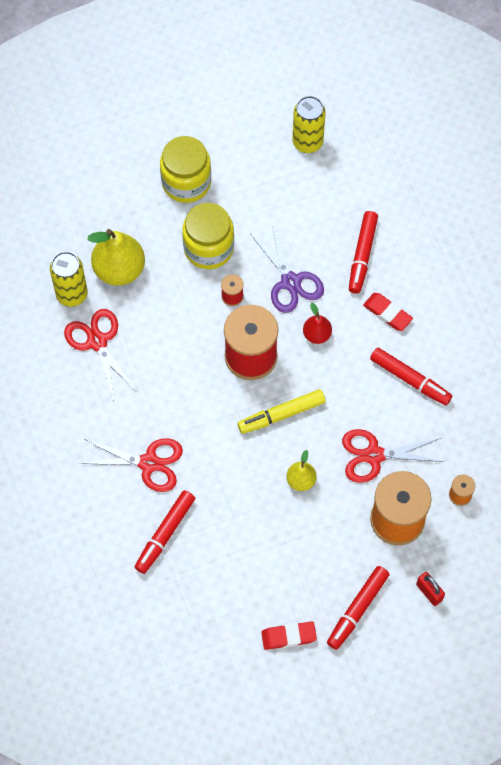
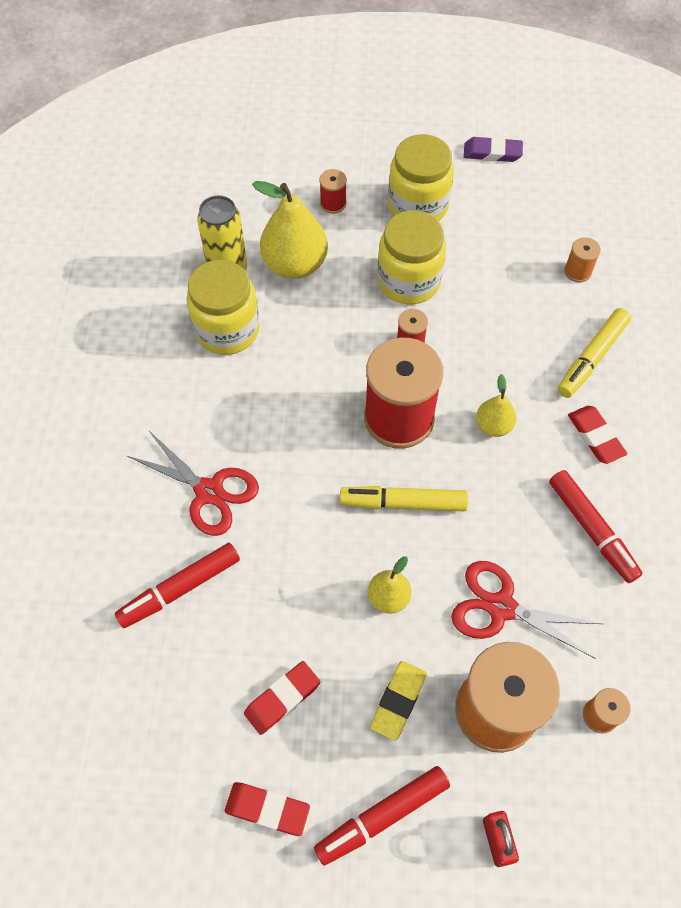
camera: 25 degrees right, 5 degrees down
red scissors [64,309,137,401] -> yellow jar [186,260,260,355]
purple scissors [251,224,324,313] -> none
yellow can [293,96,326,153] -> none
red pear [303,303,332,344] -> yellow pear [476,374,516,437]
red marker [349,211,378,294] -> yellow marker [557,308,631,398]
none -> red eraser [244,661,320,735]
none -> red spool [319,169,347,214]
none -> yellow eraser [370,661,427,741]
none -> purple eraser [464,137,523,162]
none -> orange spool [564,237,601,282]

